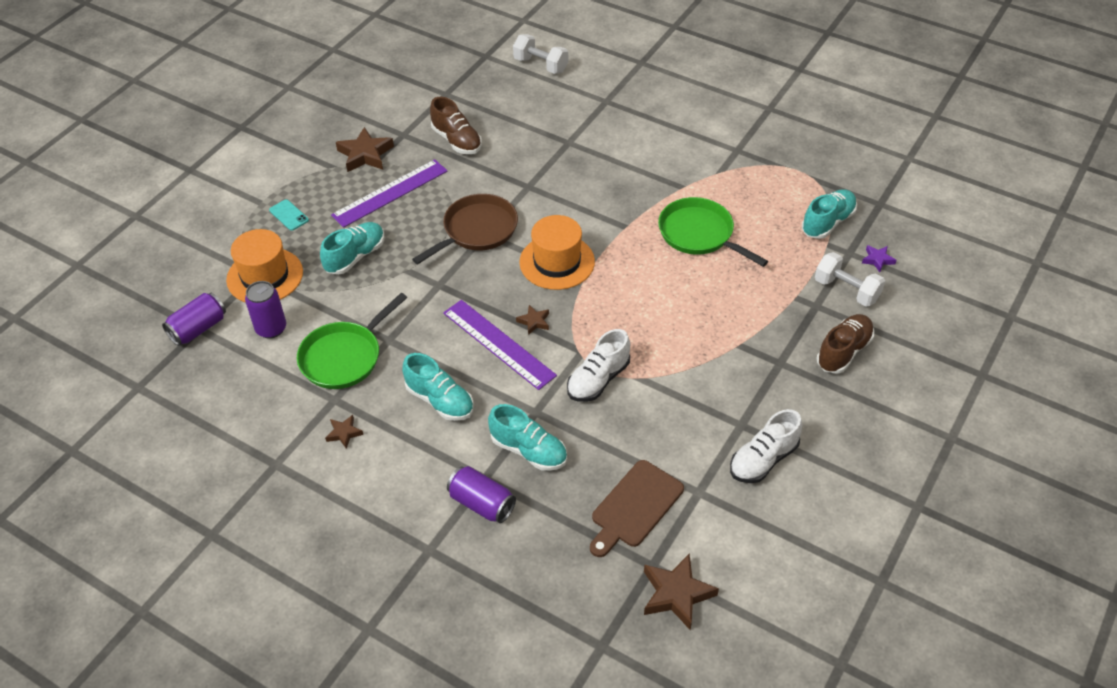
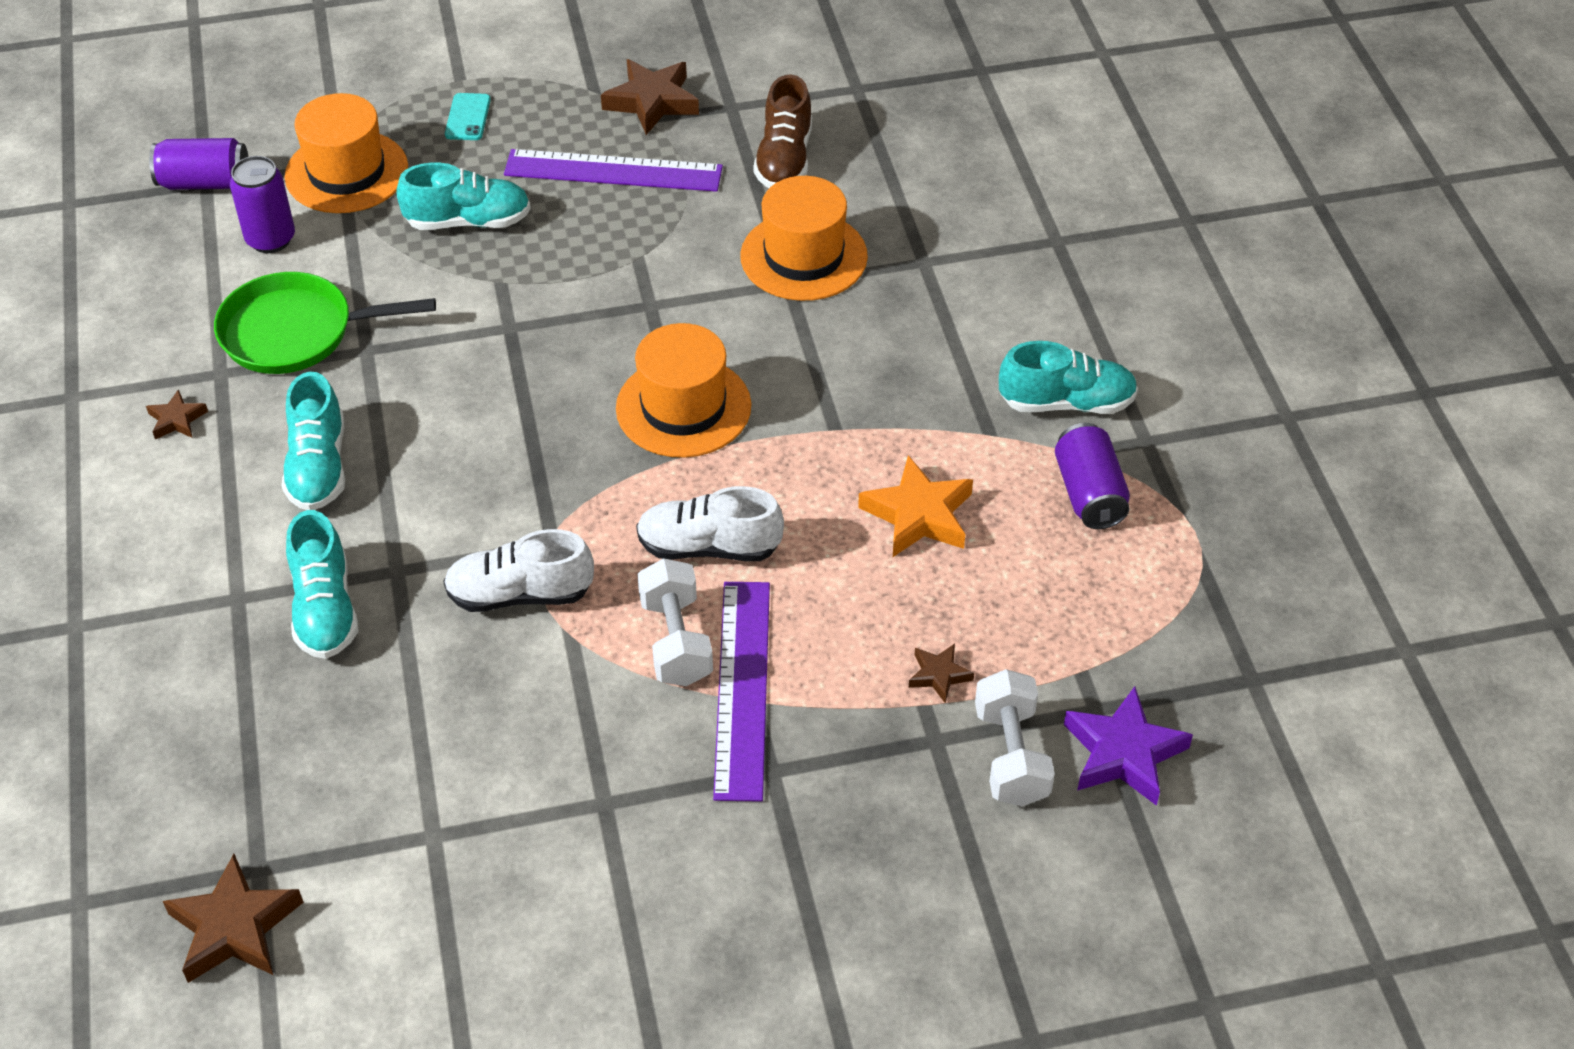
camera: 45 degrees right, 0 degrees up
brown pan [412,194,518,264] -> none
purple ruler [443,300,557,390] -> purple ruler moved to [713,582,770,802]
purple can [447,466,516,523] -> purple can moved to [1055,423,1130,529]
white dumbbell [513,34,568,74] -> white dumbbell moved to [637,558,713,686]
brown star [516,305,549,335] -> brown star moved to [909,644,974,703]
brown cutting board [590,460,684,557] -> none
green pan [658,197,768,267] -> orange star [858,455,973,557]
white shoe [730,409,802,483] -> white shoe moved to [636,486,784,561]
turquoise shoe [802,189,857,239] -> turquoise shoe moved to [999,341,1138,414]
brown shoe [817,314,874,374] -> none
purple star [862,245,896,272] -> purple star [1064,686,1193,806], size x1.88
none -> orange hat [740,176,868,301]

